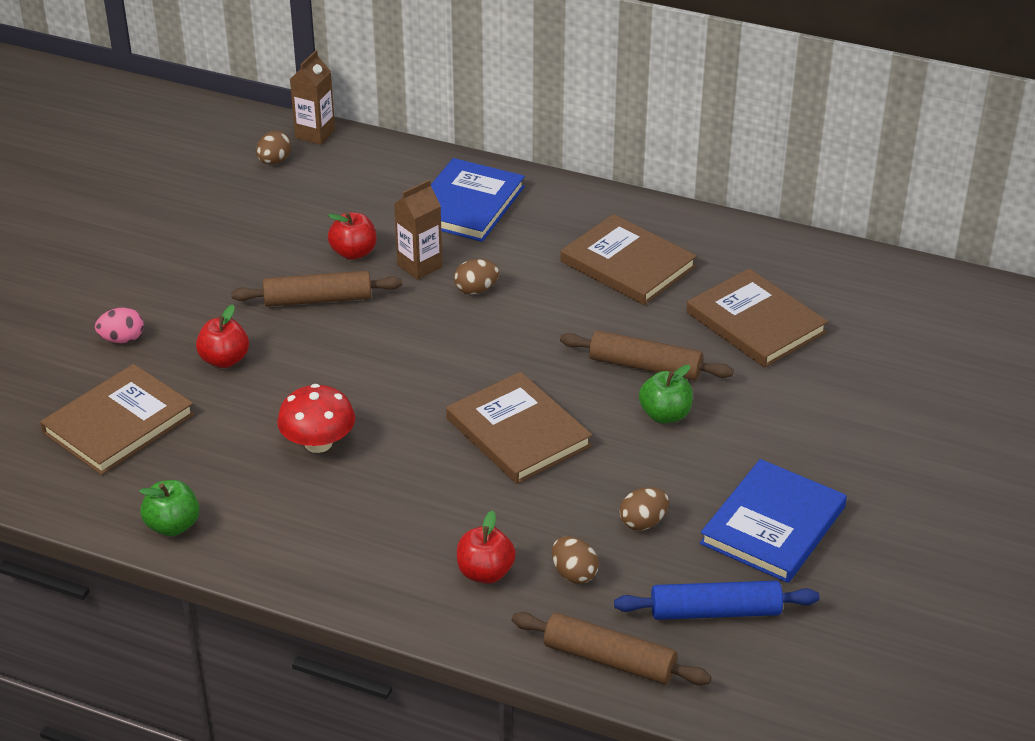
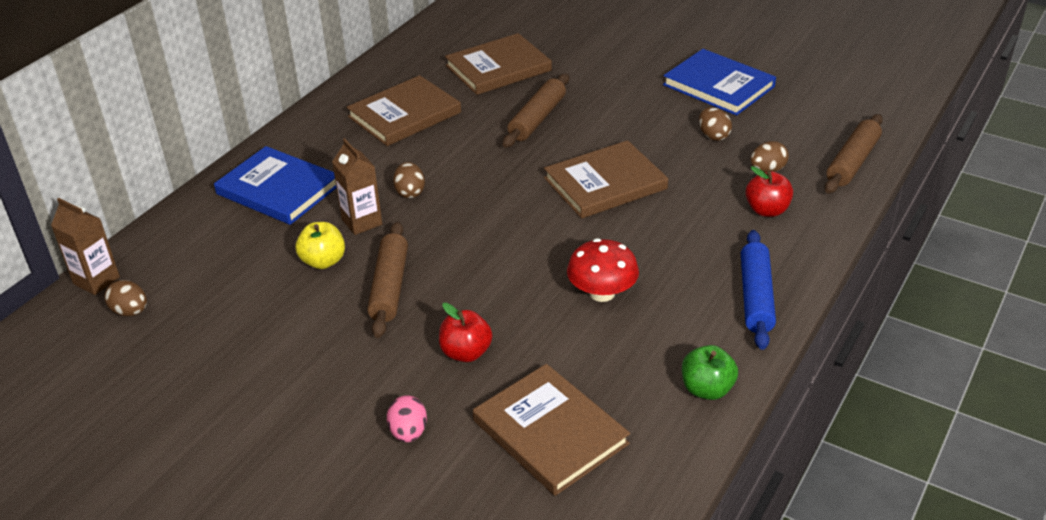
camera: 80 degrees left, 0 degrees up
red apple [328,212,376,260] -> yellow apple [296,222,345,269]
blue rolling pin [614,580,819,620] -> blue rolling pin moved to [741,230,776,350]
green apple [639,365,693,424] -> none

